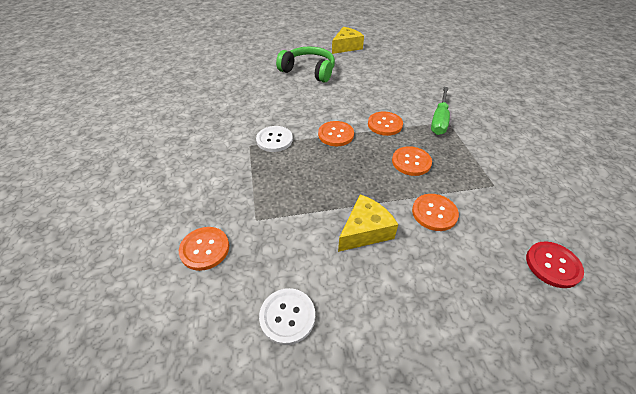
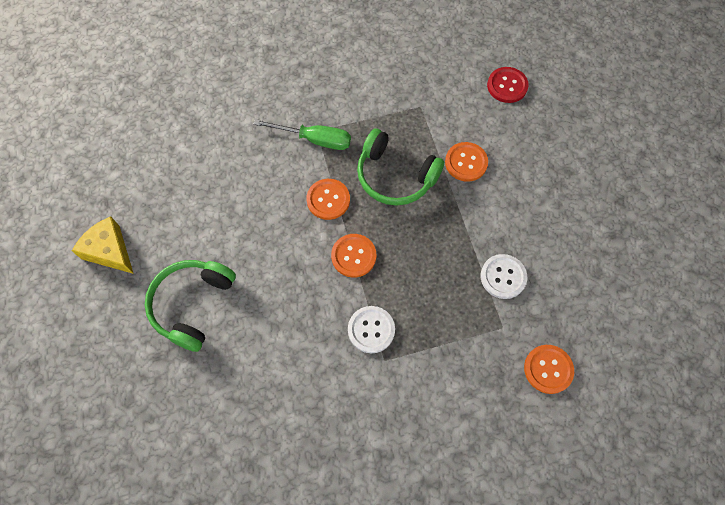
camera: 95 degrees left, 20 degrees up
white button [259,288,315,345] -> white button moved to [481,254,527,299]
yellow cheese [338,194,398,252] -> none
orange button [392,146,432,176] -> green headphones [357,129,444,206]

